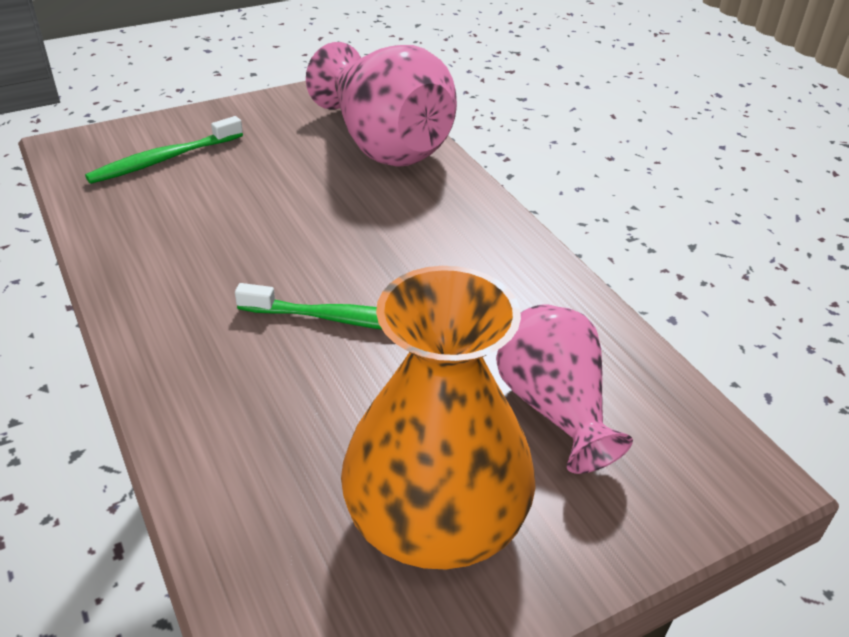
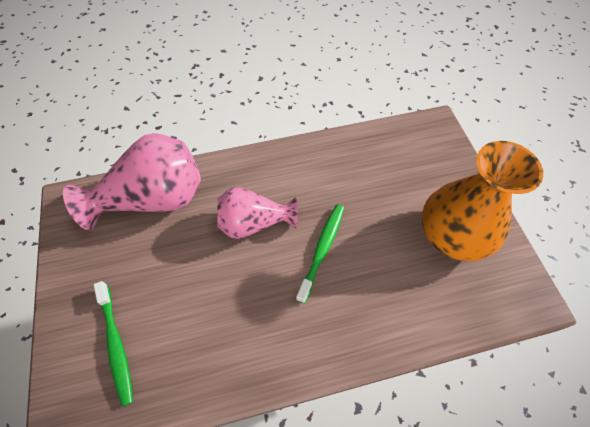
camera: 75 degrees left, 20 degrees up
pink vase [496,304,633,474] -> pink vase moved to [218,187,298,239]

